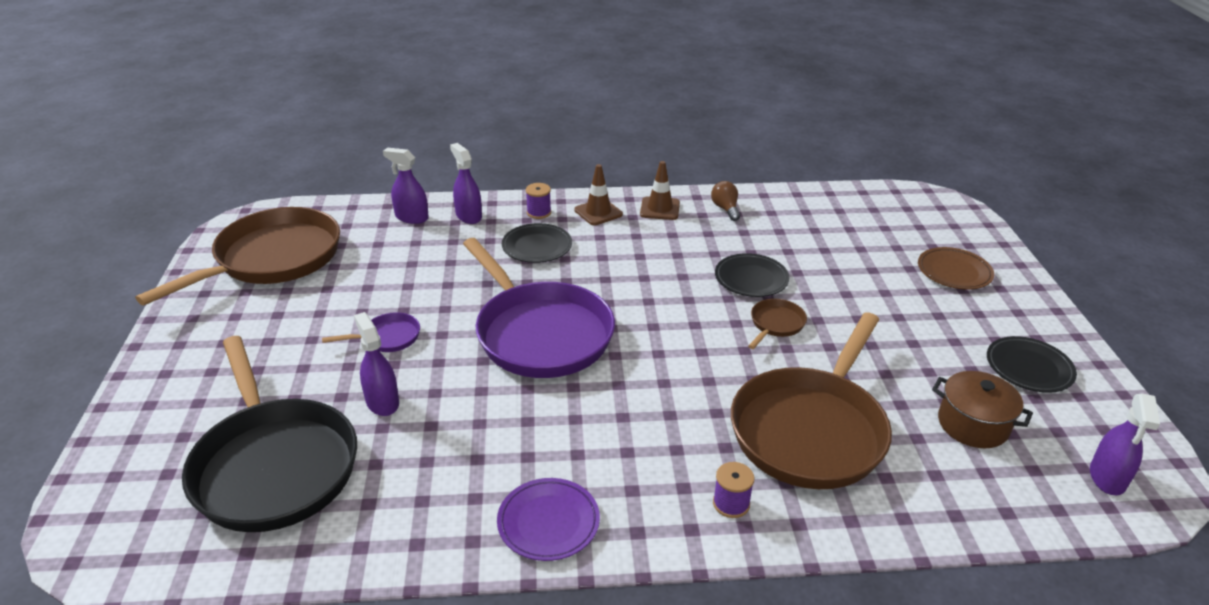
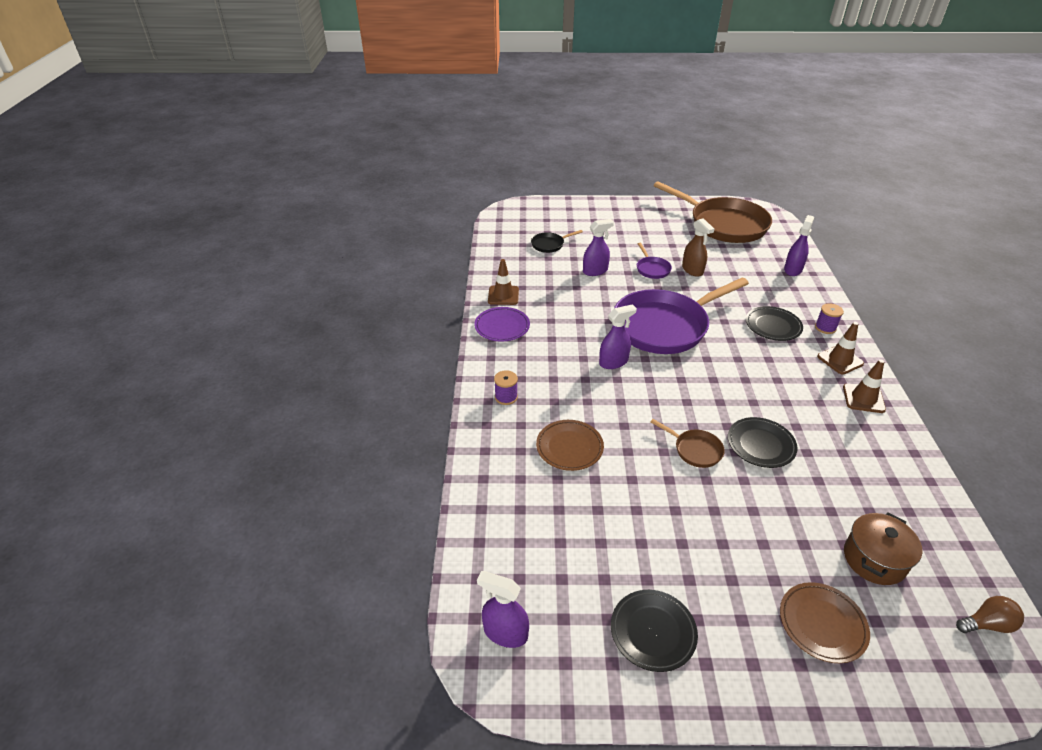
camera: 95 degrees right, 5 degrees up
black pan [182,336,357,532] -> black pan [531,230,583,253], size x0.41
purple spray bottle [450,143,482,224] -> purple spray bottle moved to [599,304,637,369]
brown light bulb [711,181,740,221] -> brown light bulb moved to [956,596,1024,633]
brown pan [731,312,892,489] -> brown plate [536,420,604,471]
brown pot [932,371,1033,448] -> brown pot moved to [844,512,923,585]
none -> brown traffic cone [488,259,519,305]
none -> brown spray bottle [682,218,714,277]

